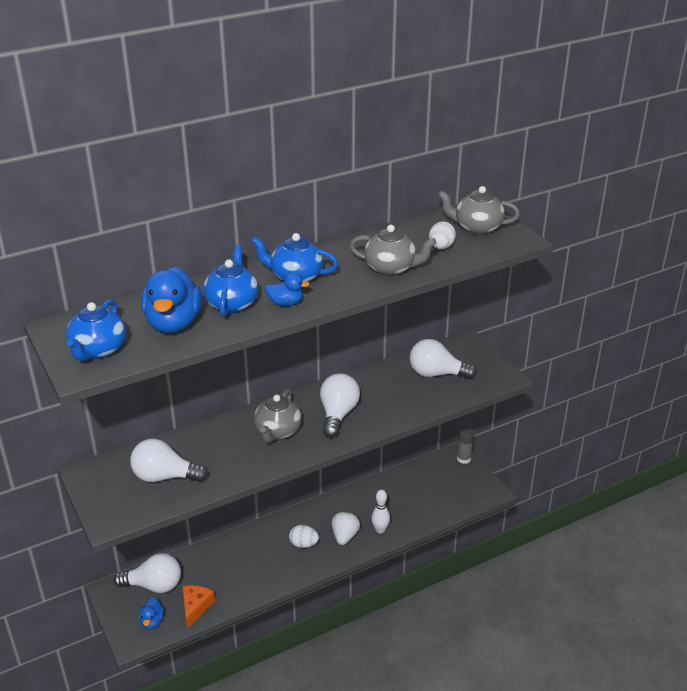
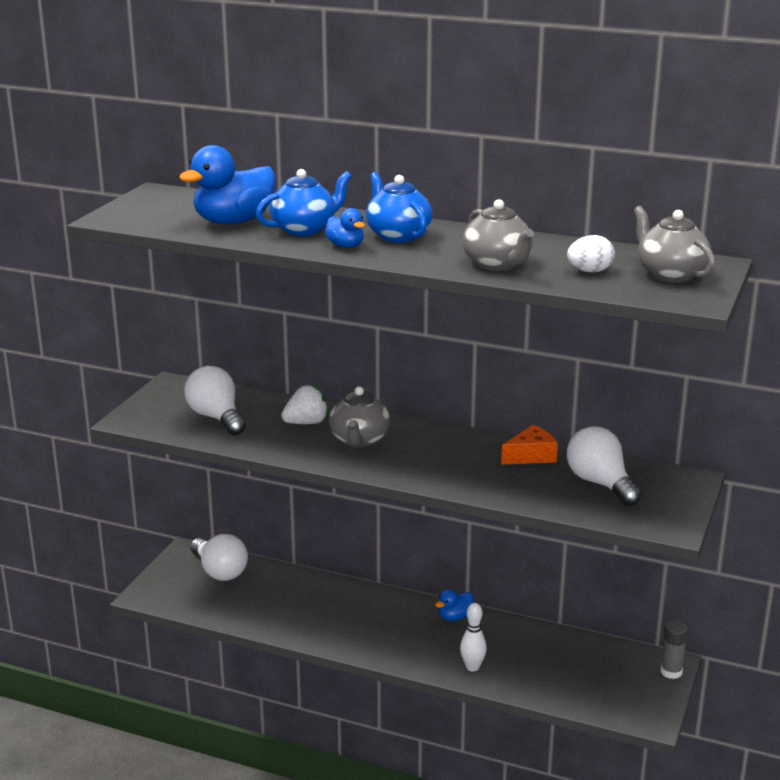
camera: 50 degrees right, 10 degrees down
blue teapot [66,299,126,361] -> none
blue duck [139,597,164,629] -> blue duck moved to [435,589,473,621]
orange cheese [182,585,215,629] -> orange cheese moved to [501,425,558,465]
grey teapot [254,389,302,443] -> grey teapot turned 60 degrees counterclockwise [329,386,390,448]
white egg [289,525,319,548] -> none
white light bulb [320,373,360,438] -> none
white strawberry [332,511,360,545] -> white strawberry moved to [281,385,328,424]

